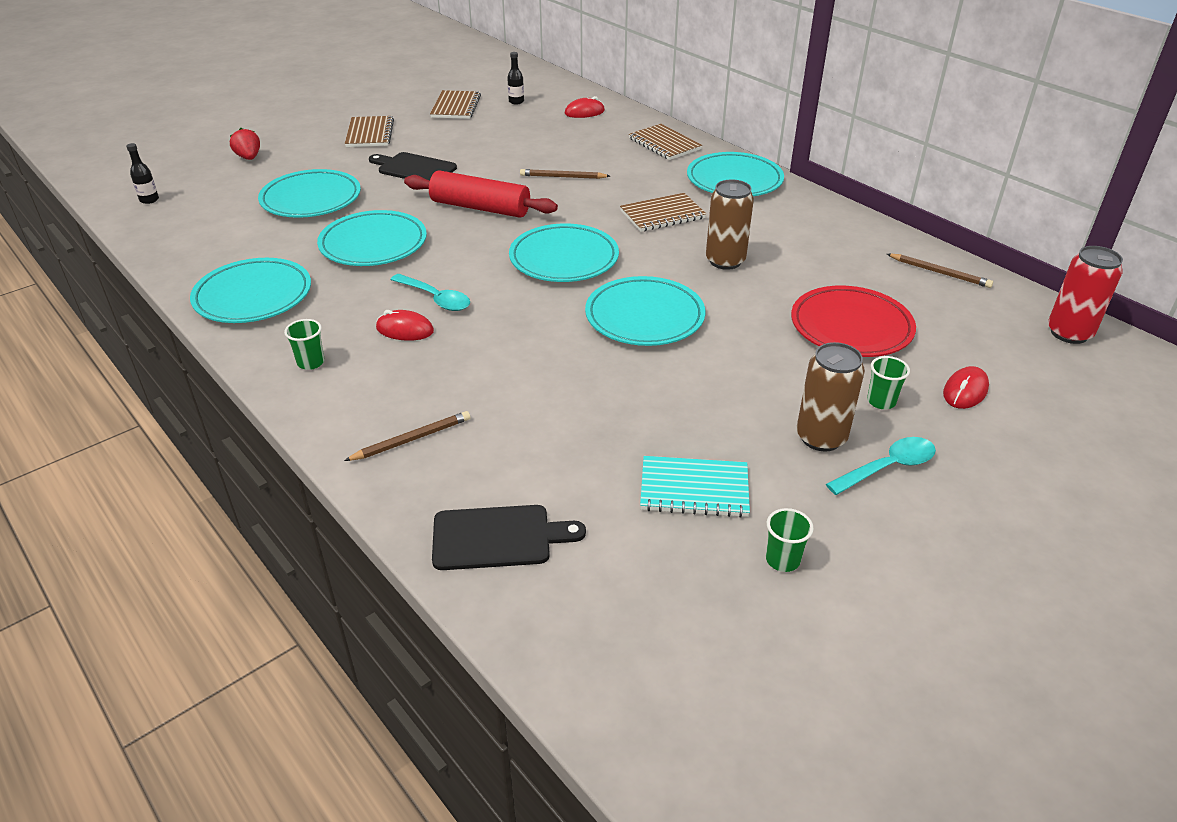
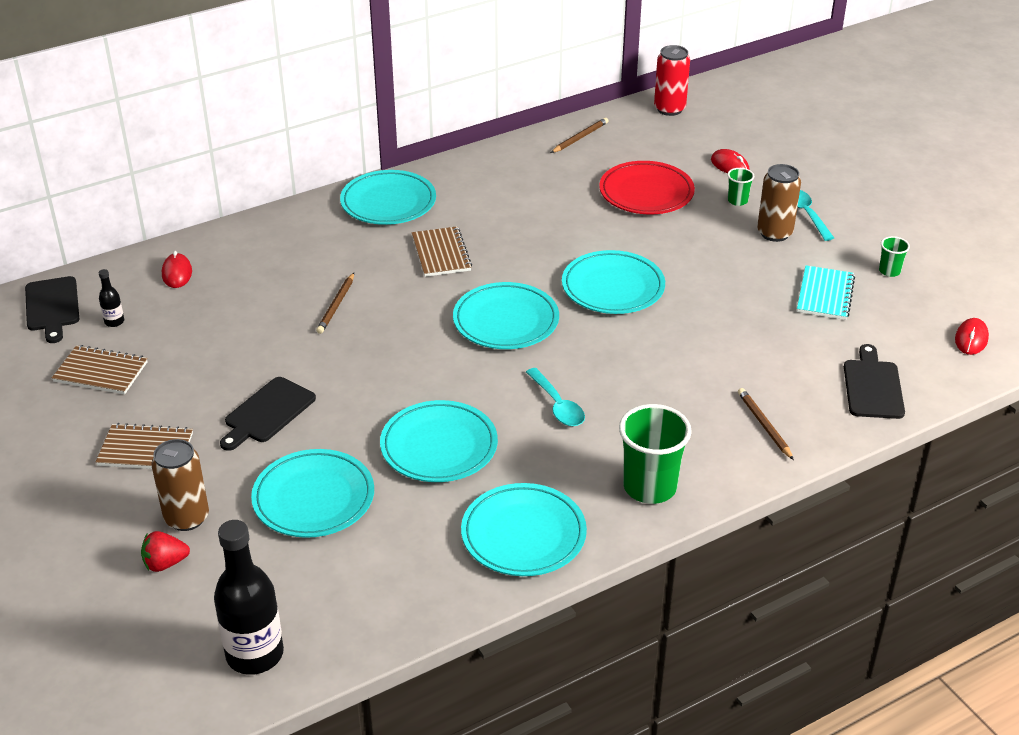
camera: 80 degrees left, 0 degrees up
black bottle [126,143,159,204] -> black bottle [214,520,284,675], size x2.27
green cup [284,319,325,370] -> green cup [619,404,692,504], size x2.08
red mouse [376,310,434,341] -> red mouse moved to [955,318,989,355]
turquoise spoon [390,274,470,311] -> turquoise spoon turned 105 degrees clockwise [526,368,585,426]
red rolling pin [404,170,558,218] -> none
brown notebook [629,124,702,160] -> none
brown can [706,179,754,270] -> brown can moved to [151,439,209,531]
none -> black cutting board [25,276,79,343]

